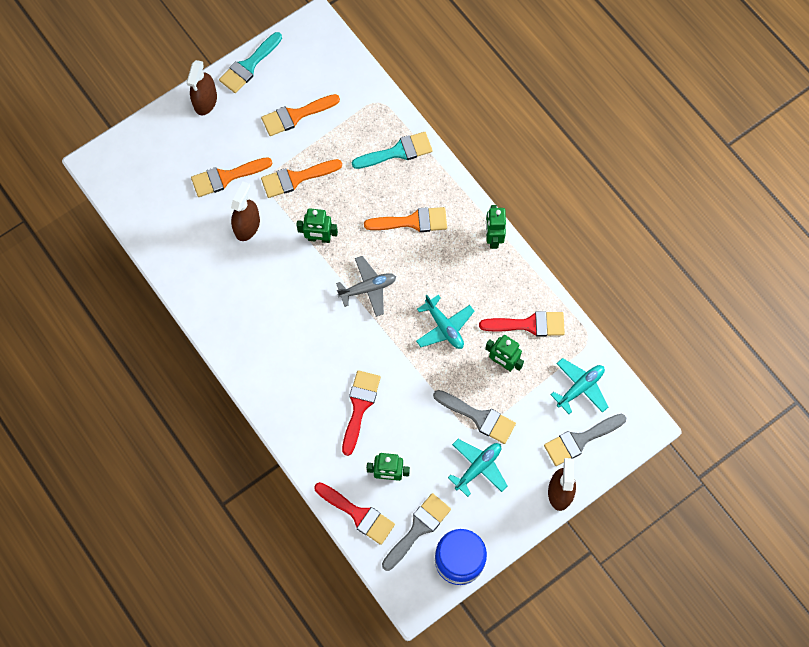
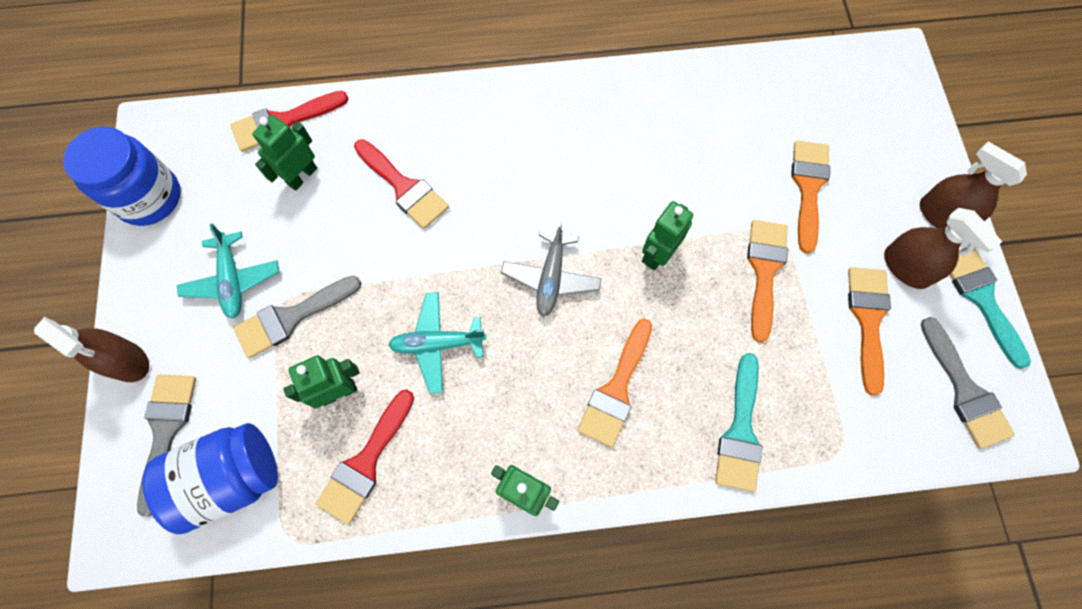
camera: 120 degrees right, 0 degrees up
brown spray bottle [231,181,260,241] -> brown spray bottle moved to [884,208,1003,289]
grey brush [382,493,451,571] -> grey brush moved to [920,317,1015,449]
turquoise plane [551,358,608,414] -> blue jar [142,423,278,534]

